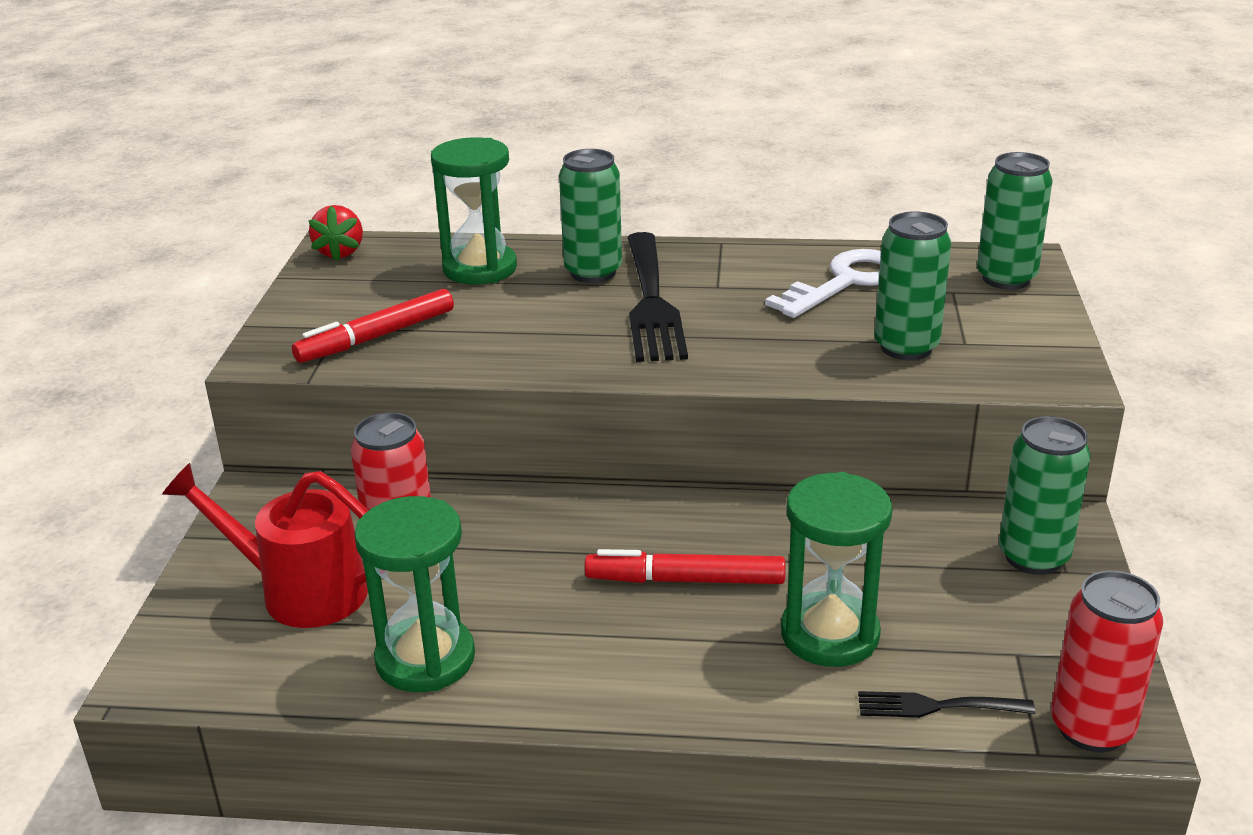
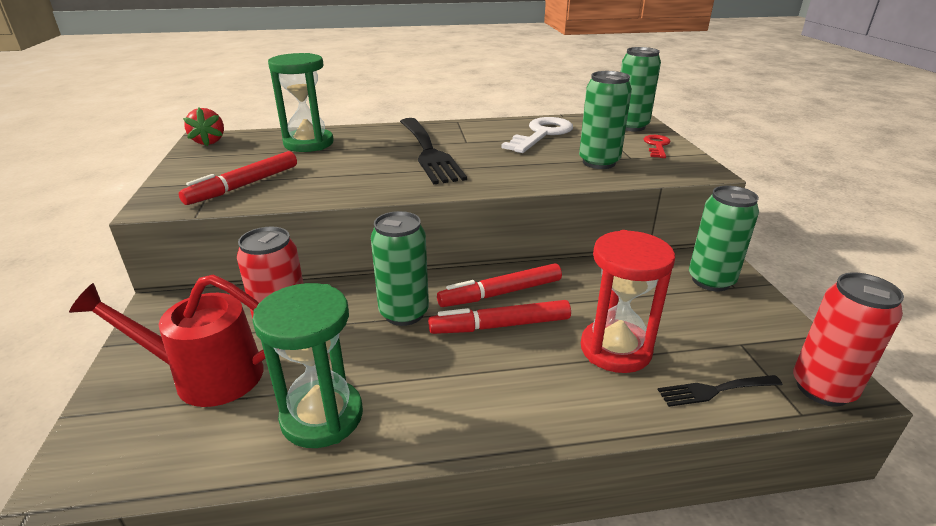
camera: 15 degrees left, 0 degrees up
green can [559,149,622,283] -> green can moved to [371,211,429,326]
green hourglass [781,472,892,667] -> red hourglass [581,230,675,373]
none -> red marker [437,263,562,307]
none -> red key [644,135,671,158]

